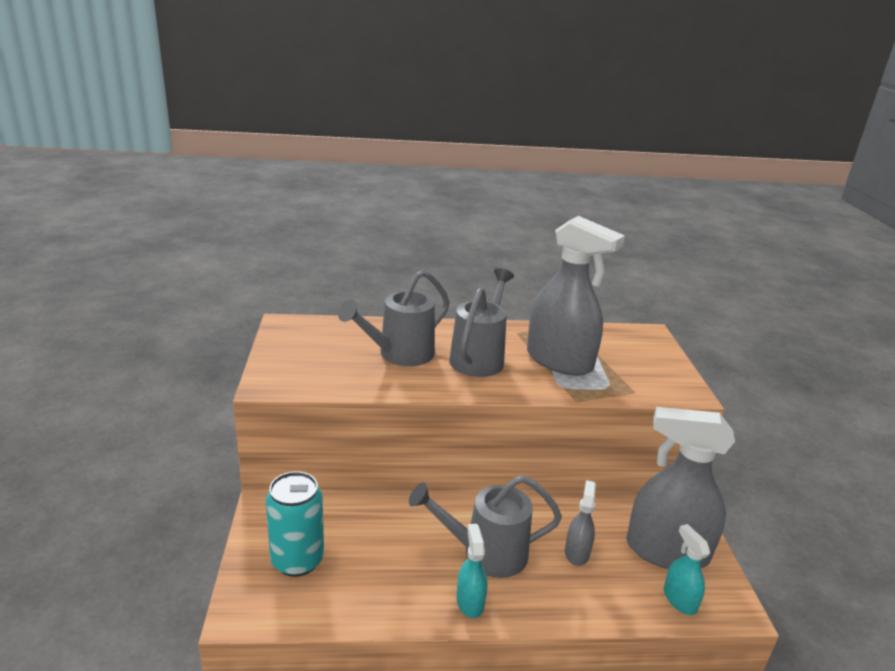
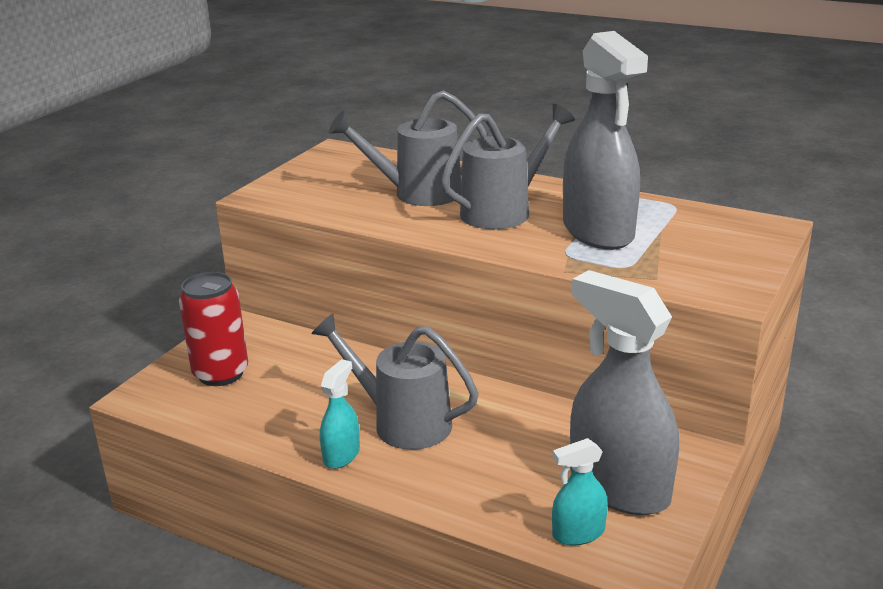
camera: 35 degrees right, 0 degrees up
turquoise can [266,471,324,577] -> red can [179,272,248,386]
grey spray bottle [565,480,596,566] -> none
turquoise spray bottle [664,524,710,615] -> turquoise spray bottle turned 120 degrees counterclockwise [552,438,608,545]

